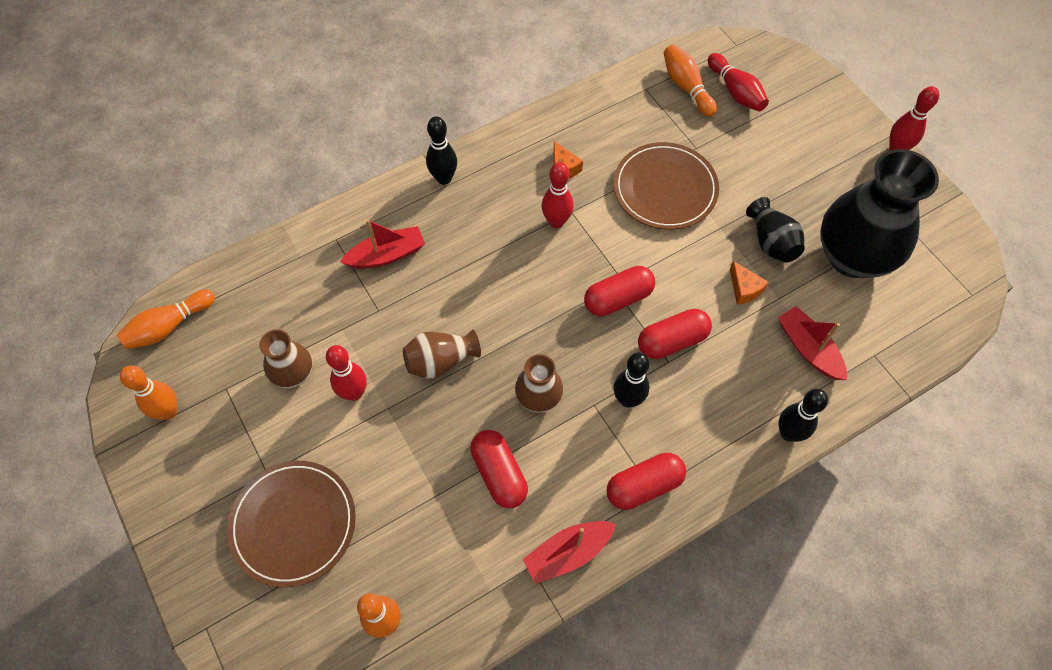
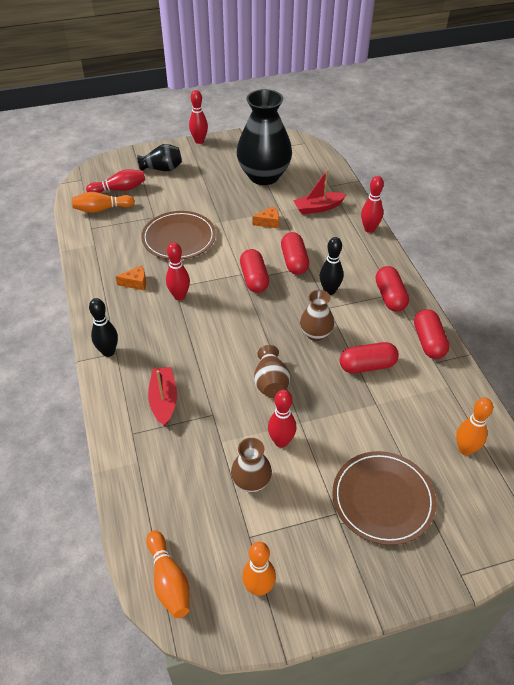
camera: 75 degrees left, 15 degrees down
red boat [522,521,616,584] -> red capsule [414,309,449,359]
black vase [746,197,804,262] -> black vase moved to [137,144,182,171]
black bowling pin [778,389,828,442] -> red bowling pin [361,176,384,233]

